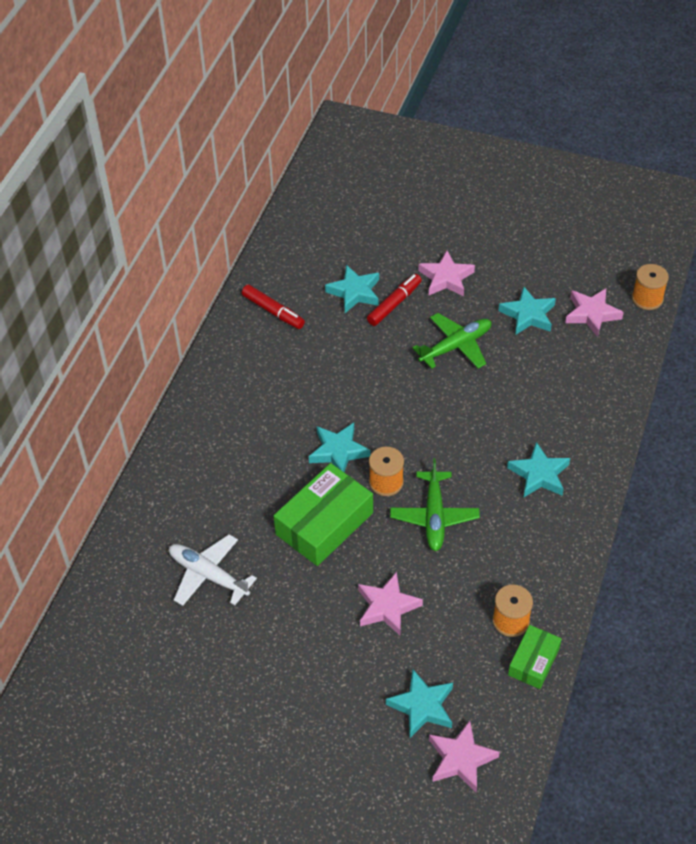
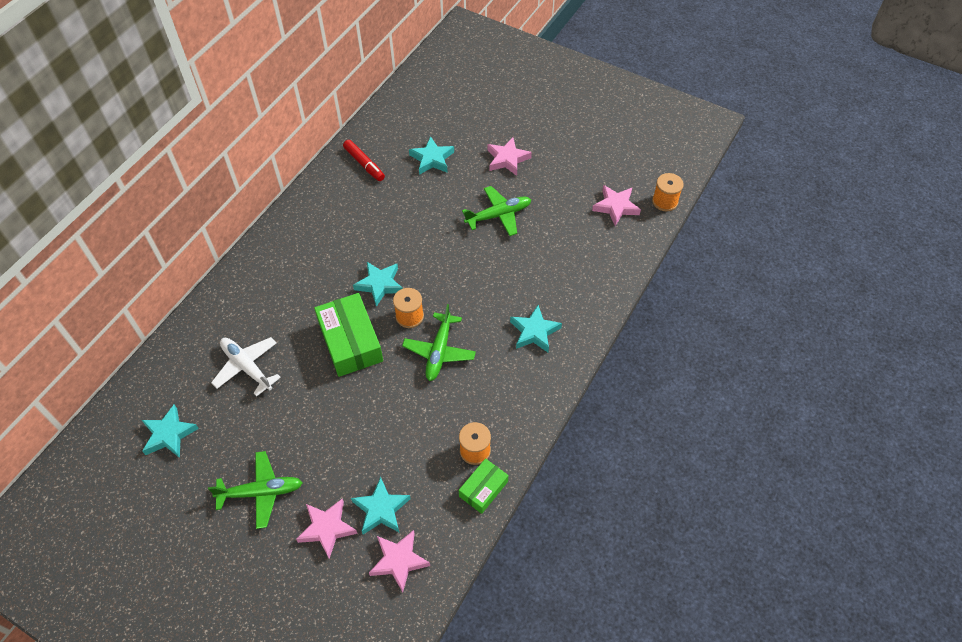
camera: 10 degrees right, 5 degrees up
green box [274,463,373,566] -> green box turned 75 degrees counterclockwise [314,293,383,377]
pink star [358,572,423,636] -> pink star moved to [296,499,358,559]
red marker [367,274,422,326] -> none
turquoise star [499,286,556,335] -> turquoise star moved to [142,404,199,458]
none -> green plane [208,451,303,529]

